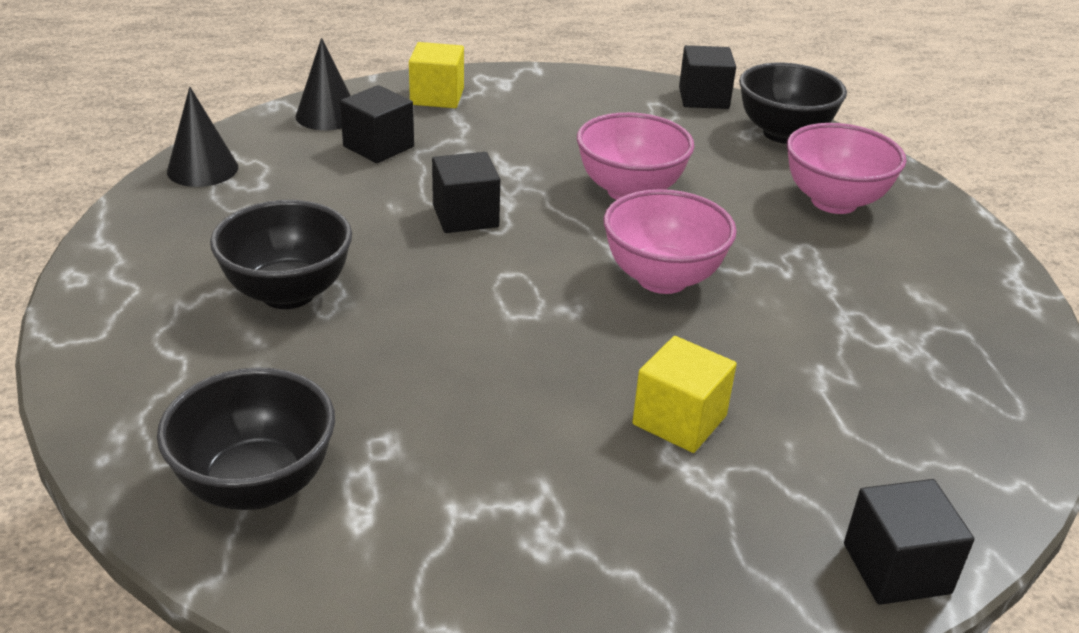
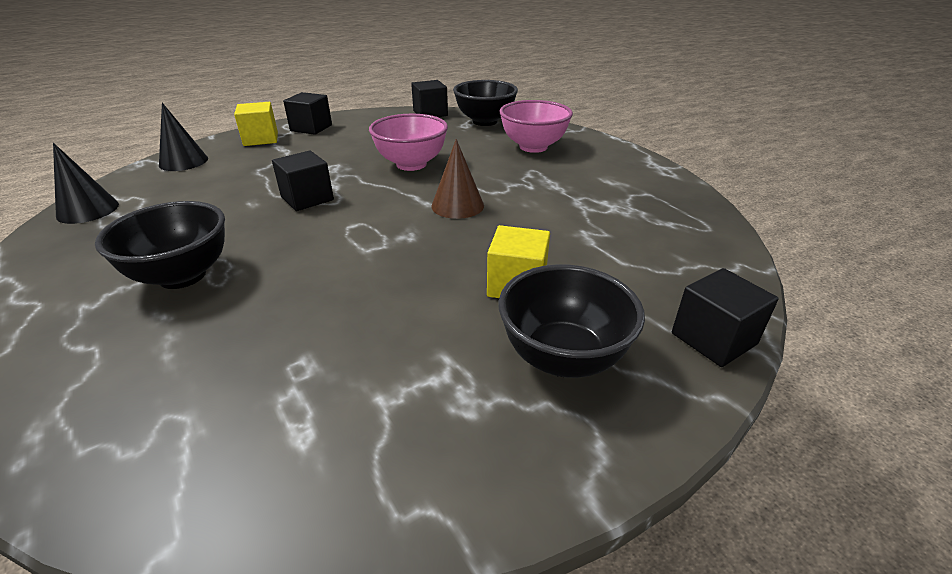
camera: 20 degrees left, 0 degrees up
black bowl [157,367,335,510] -> black bowl moved to [499,264,645,378]
black cube [340,85,414,163] -> black cube moved to [283,92,332,135]
pink bowl [604,189,737,294] -> brown cone [431,139,484,219]

